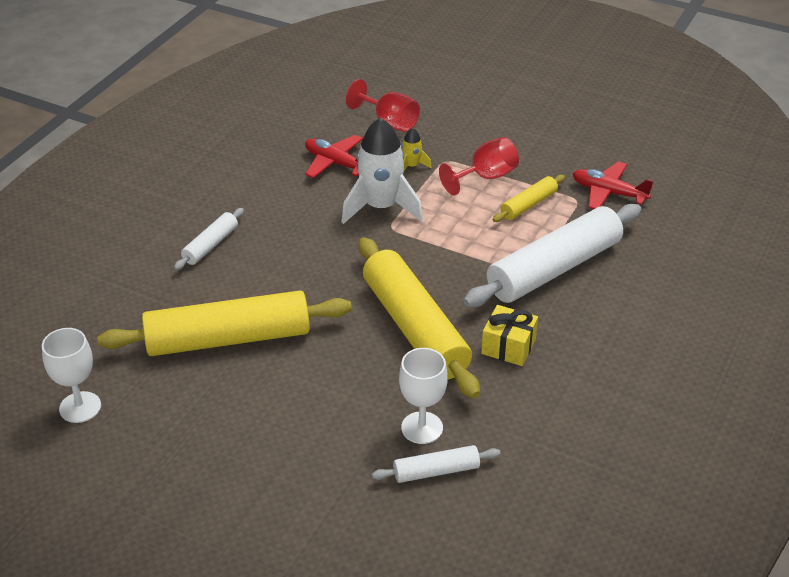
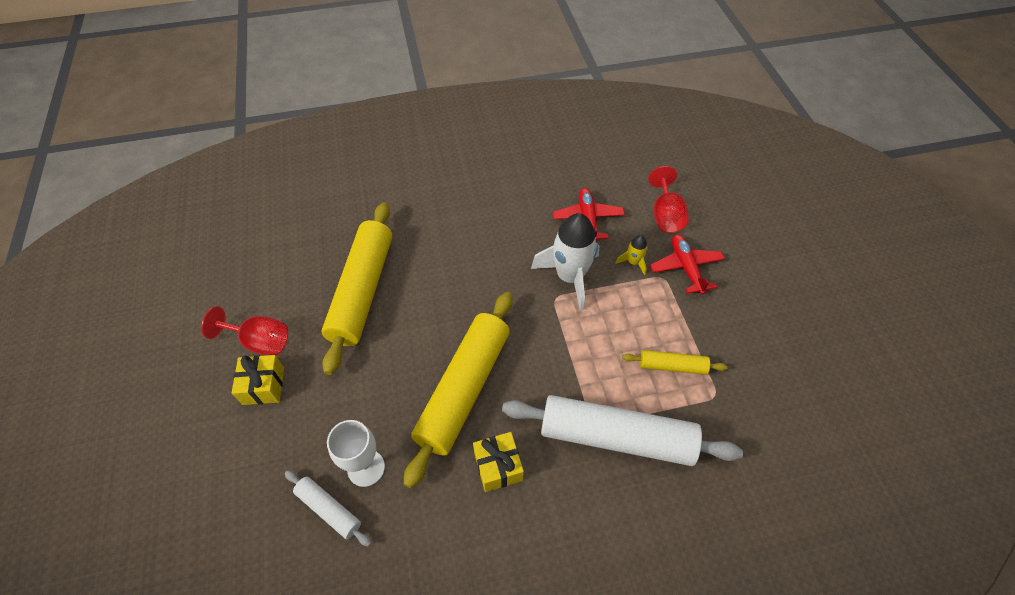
camera: 50 degrees right, 15 degrees up
white goblet [42,328,101,423] -> none
yellow rolling pin [97,291,352,356] -> yellow rolling pin turned 60 degrees clockwise [321,202,392,375]
white rolling pin [174,208,244,270] -> none
red goblet [439,137,519,196] -> red goblet moved to [201,306,288,355]
red plane [573,161,653,209] -> red plane moved to [650,234,725,295]
none -> yellow gift [232,355,284,405]

